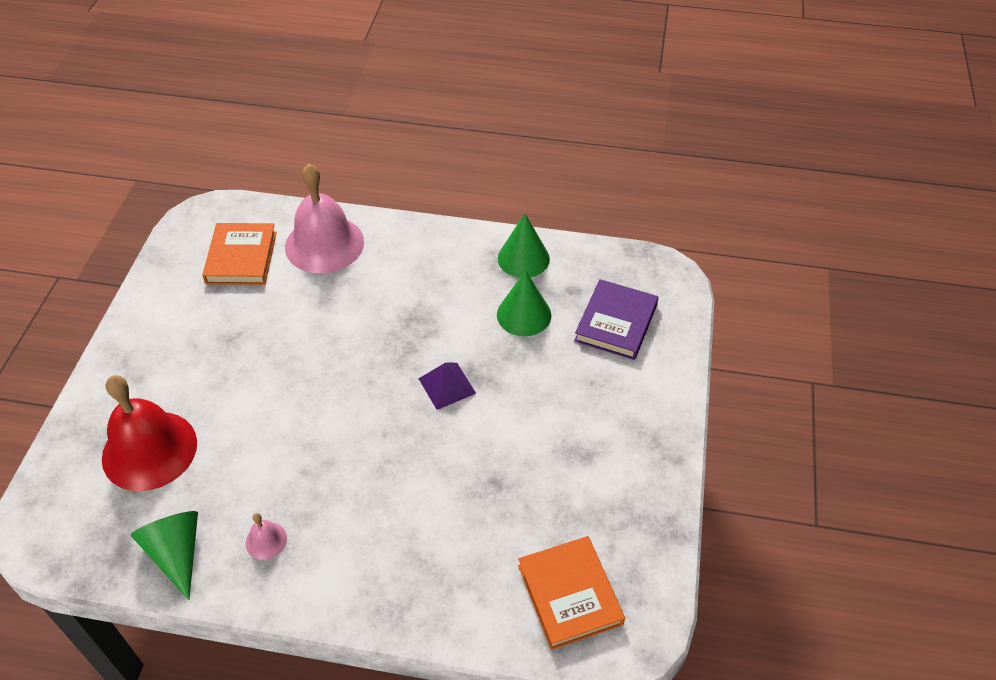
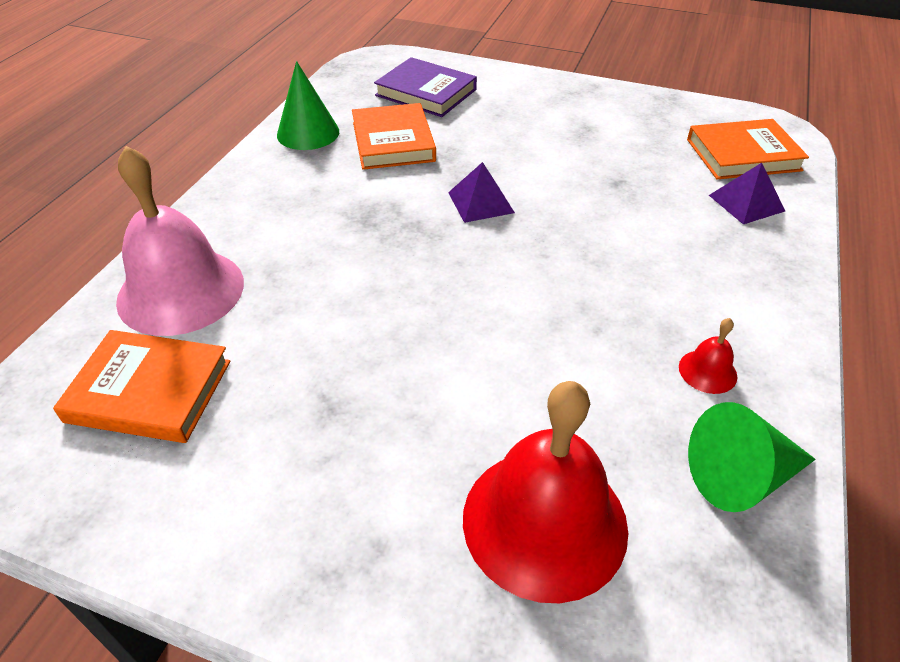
camera: 80 degrees left, 5 degrees down
pink bell [245,513,287,560] -> red bell [679,318,737,394]
green cone [497,270,551,336] -> orange book [352,103,436,170]
none -> purple pyramid [709,163,785,224]

